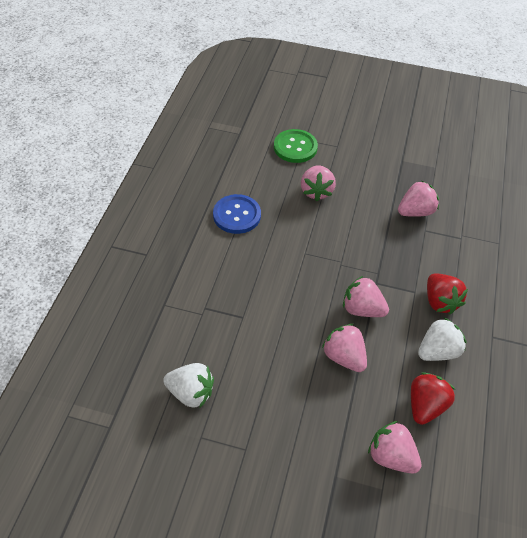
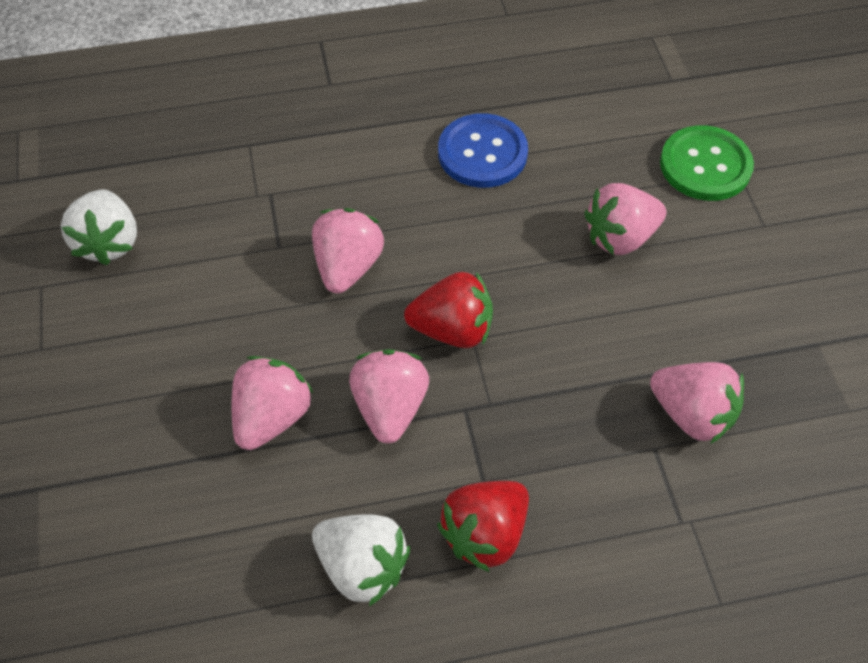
camera: 65 degrees right, 5 degrees up
pink strawberry [368,421,421,474] -> pink strawberry moved to [312,208,384,293]
red strawberry [411,372,455,425] -> red strawberry moved to [404,272,493,348]

